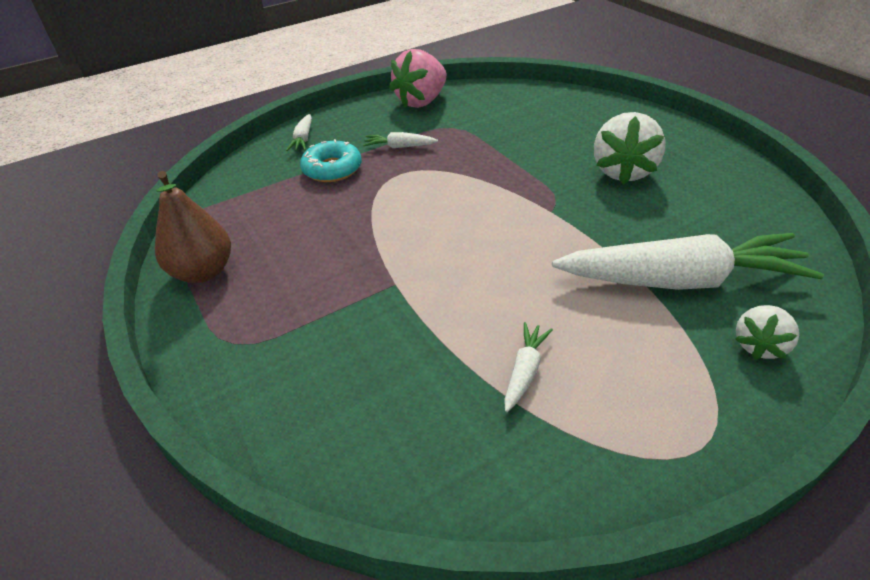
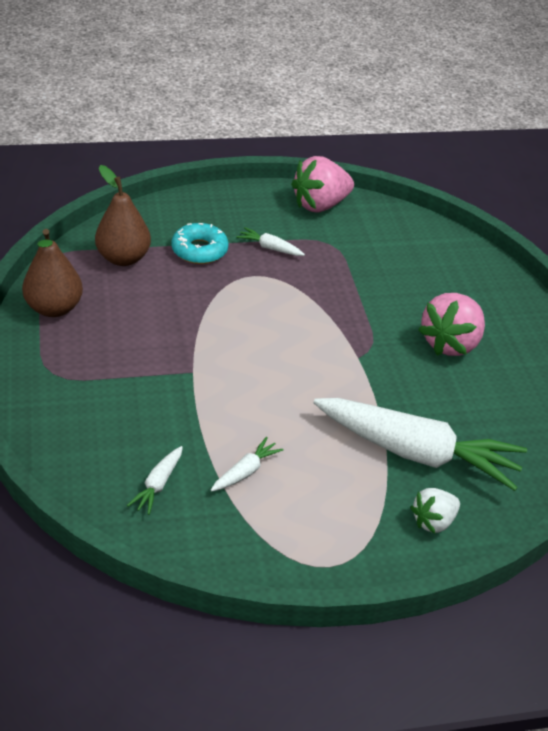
camera: 15 degrees right, 0 degrees up
white carrot [286,114,312,151] -> white carrot moved to [127,446,183,515]
white strawberry [594,112,666,184] -> pink strawberry [418,293,485,356]
none -> brown pear [95,165,151,266]

